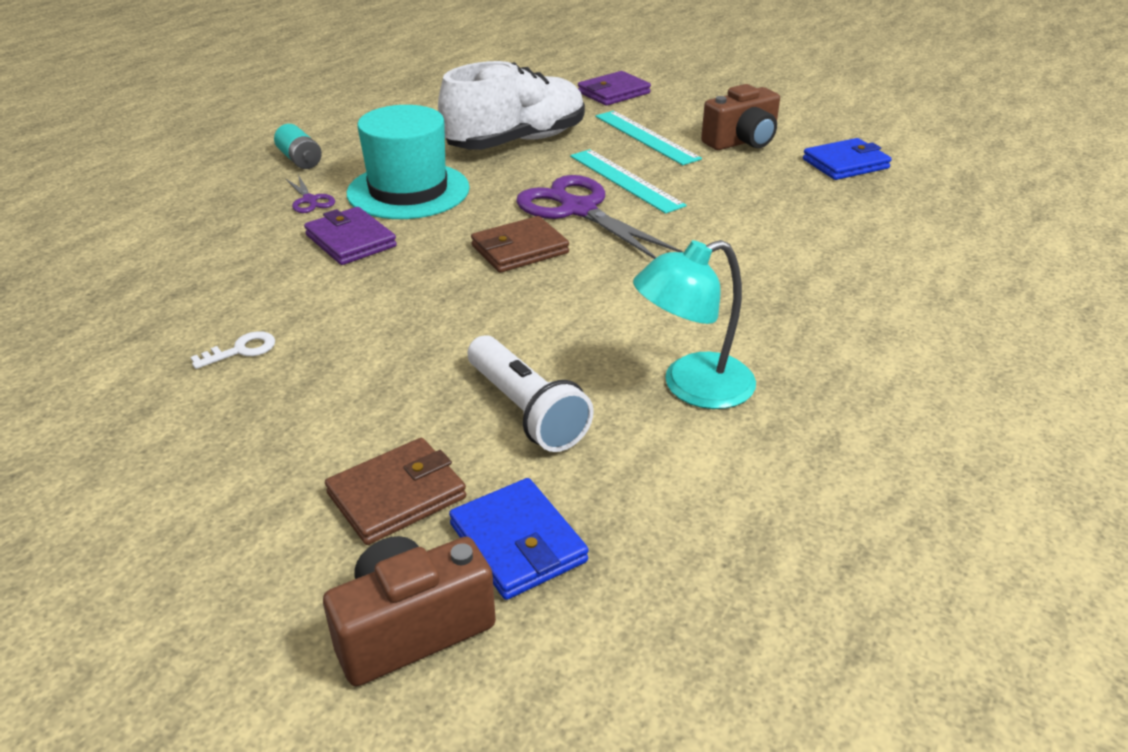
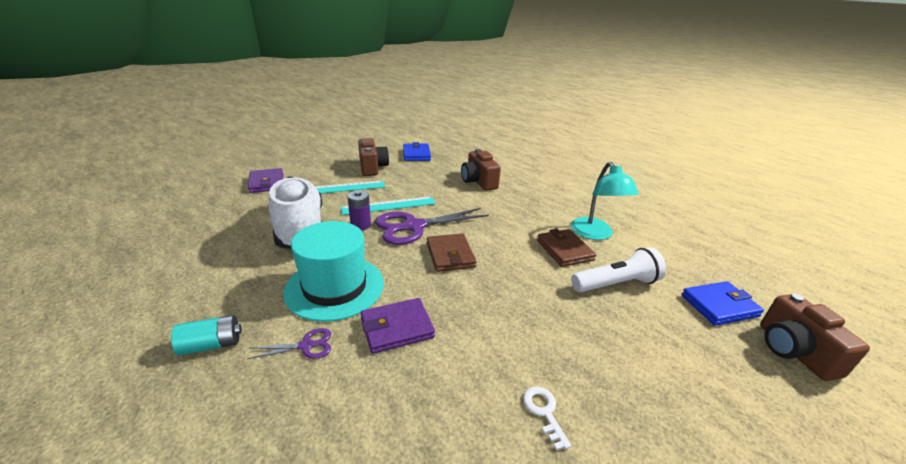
camera: 75 degrees left, 5 degrees down
brown wallet [325,438,466,545] -> brown wallet moved to [537,229,596,267]
none -> purple battery [347,190,371,231]
none -> brown camera [461,149,501,191]

